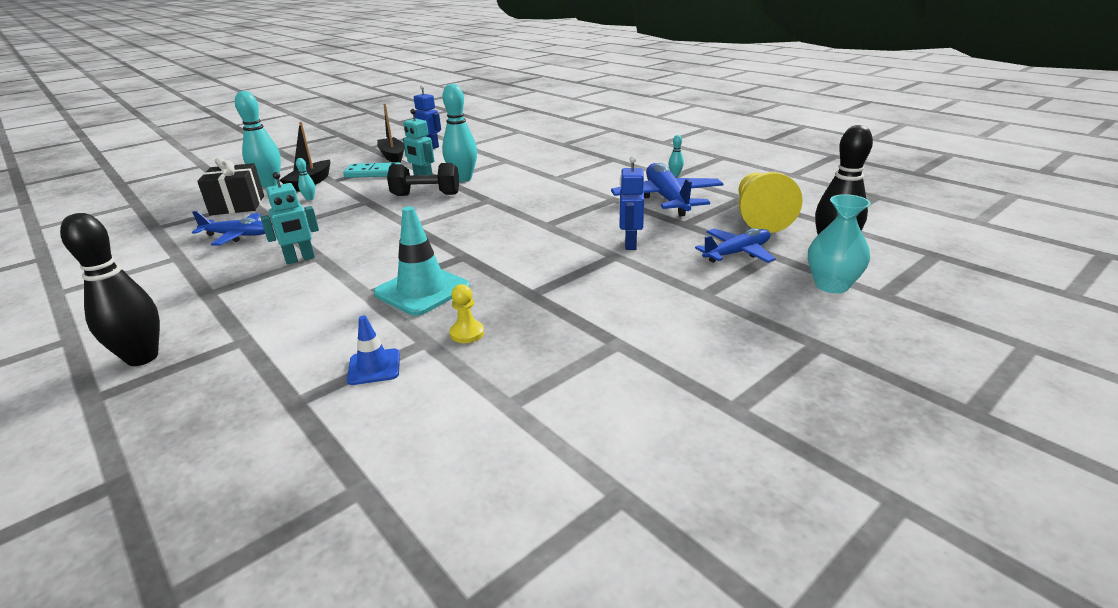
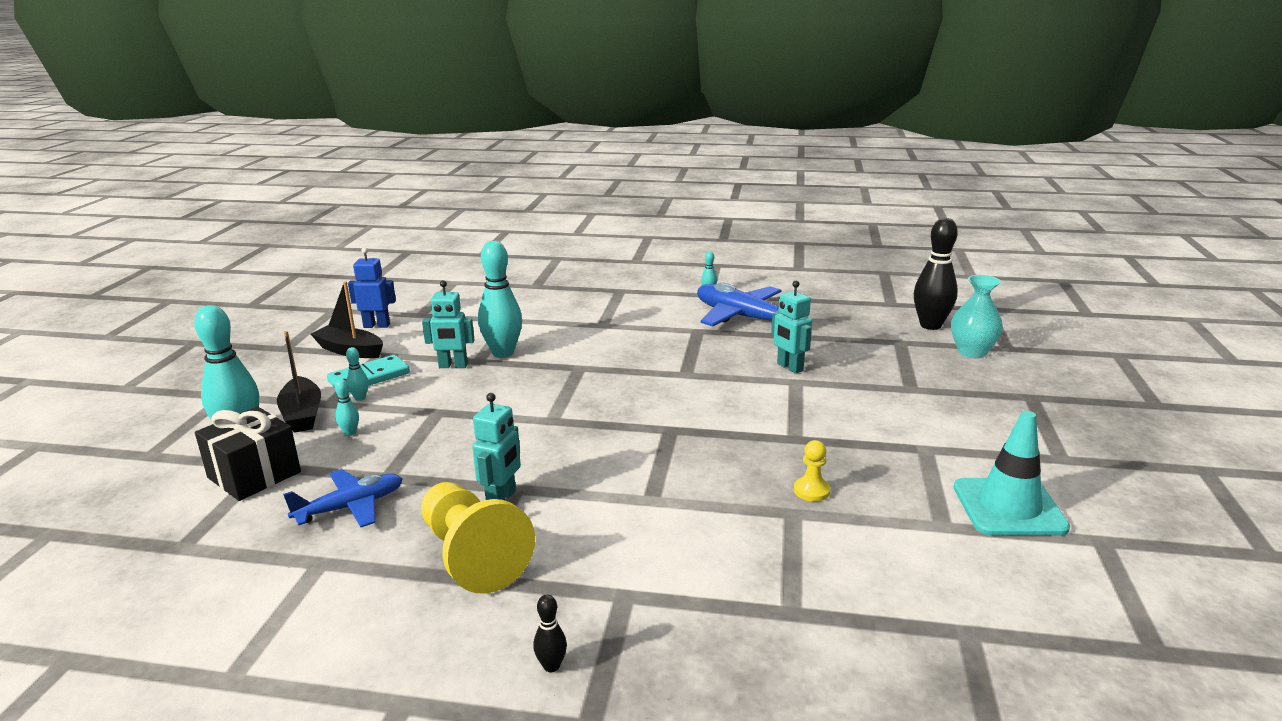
camera: 40 degrees left, 5 degrees down
black bowling pin [60,213,160,366] -> black bowling pin [533,594,567,672], size x0.43
blue traffic cone [347,316,400,385] -> none
turquoise traffic cone [374,206,470,316] -> turquoise traffic cone moved to [954,411,1070,536]
black dumbbell [387,163,459,196] -> none
blue robot [619,156,644,250] -> turquoise robot [771,281,812,374]
blue plane [695,228,776,263] -> none
yellow pawn [739,172,803,233] -> yellow pawn moved to [421,482,535,594]
none -> turquoise bowling pin [346,347,368,401]

